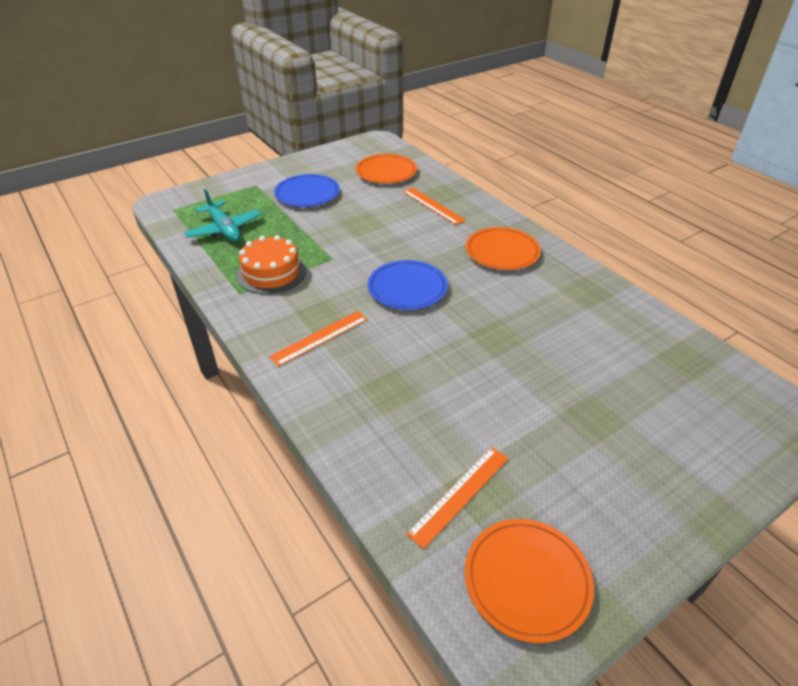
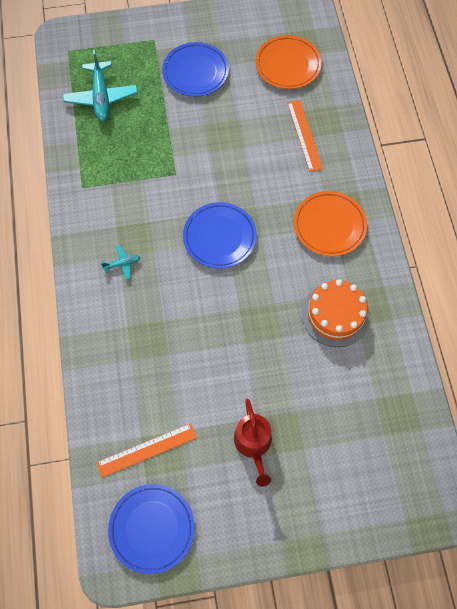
camera: 25 degrees right, 25 degrees up
orange cake [237,235,306,294] -> orange cake moved to [302,280,370,347]
orange ruler [269,311,368,367] -> turquoise plane [101,245,140,280]
orange plate [465,519,594,643] -> blue plate [108,484,195,574]
none -> red watering can [234,398,272,487]

